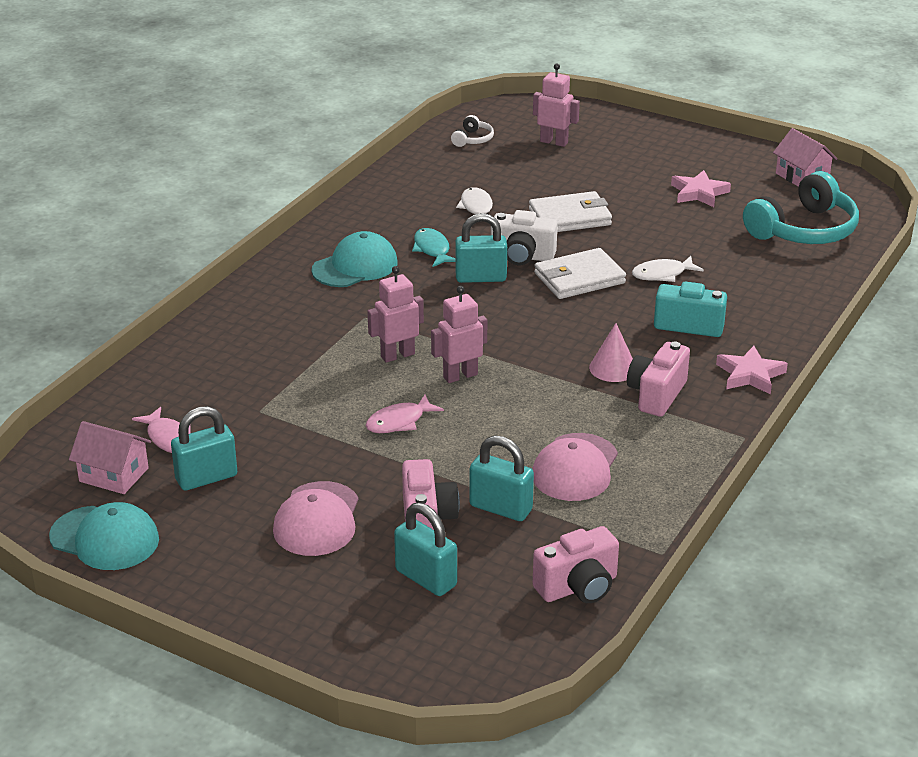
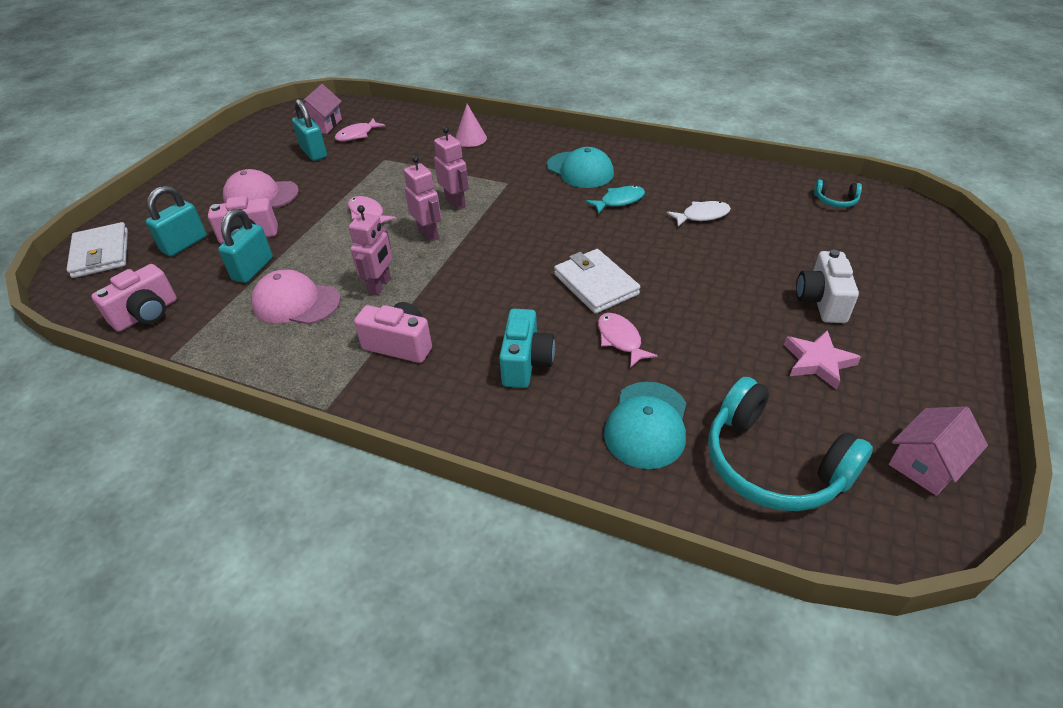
camera: 85 degrees right, 10 degrees up
turquoise cap [49,502,159,570] -> turquoise cap moved to [604,382,686,469]
white headphones [451,115,494,147] -> turquoise headphones [814,180,862,208]
turquoise padlock [455,213,507,283] -> none
white camera [491,210,557,265] -> white camera moved to [796,250,859,323]
white wallet [529,191,612,232] -> white wallet moved to [67,222,128,278]
pink robot [533,64,580,147] -> pink robot moved to [349,205,393,295]
pink camera [533,526,619,603] -> pink camera turned 105 degrees counterclockwise [91,264,177,332]
pink cone [589,323,633,382] -> pink cone moved to [455,104,487,147]
white fish [632,256,704,282] -> pink fish [598,313,658,368]
pink star [716,346,788,395] -> none

